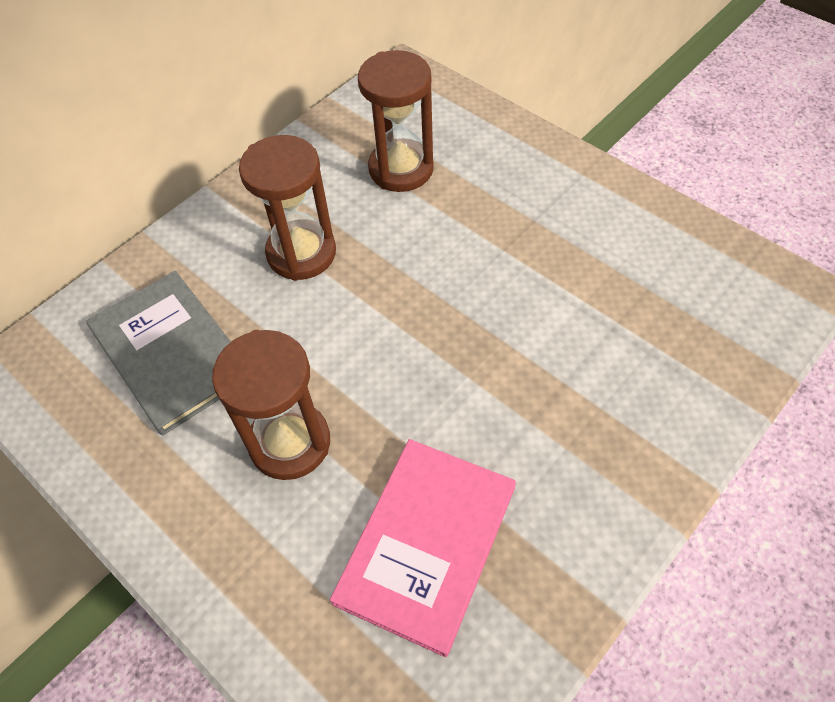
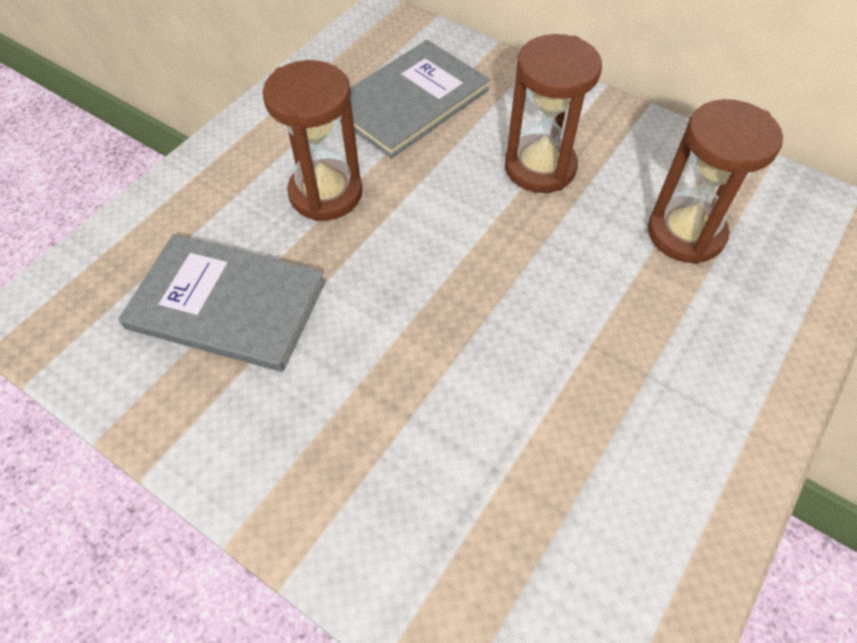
camera: 80 degrees right, 0 degrees up
pink book [330,439,516,657] -> grey book [118,234,326,372]

